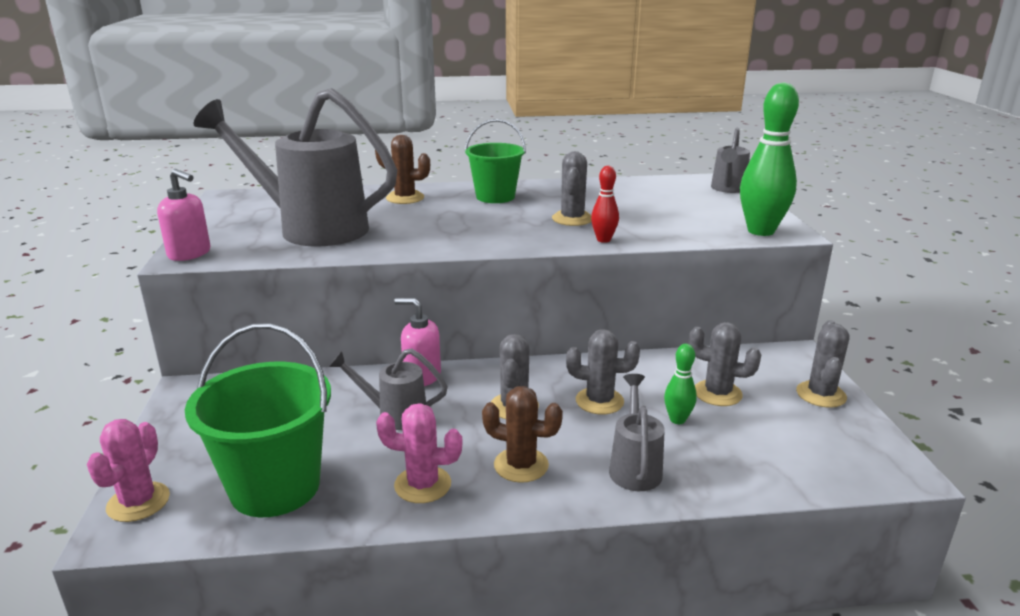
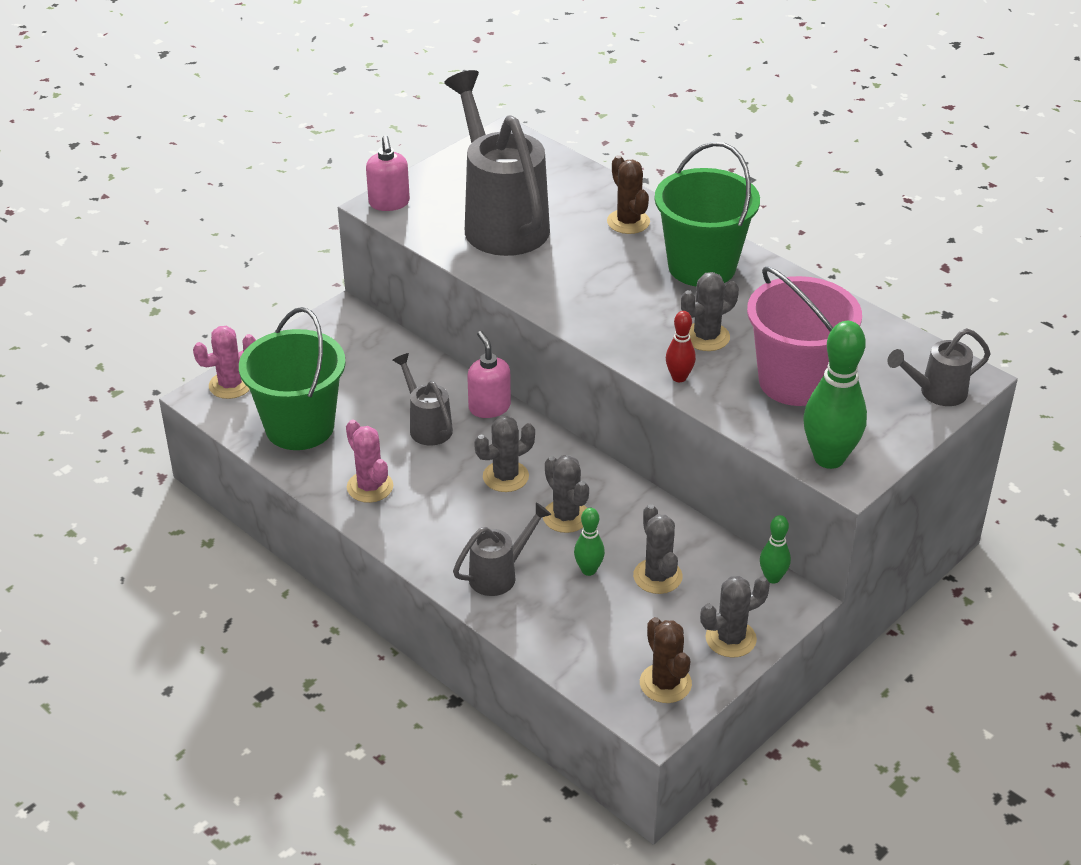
camera: 50 degrees right, 15 degrees up
green bucket [465,119,526,203] -> green bucket [655,142,760,287], size x1.51
brown cactus [482,386,563,483] -> brown cactus moved to [640,617,692,703]
none -> pink bucket [747,266,862,406]
none -> green bowling pin [760,515,791,583]

